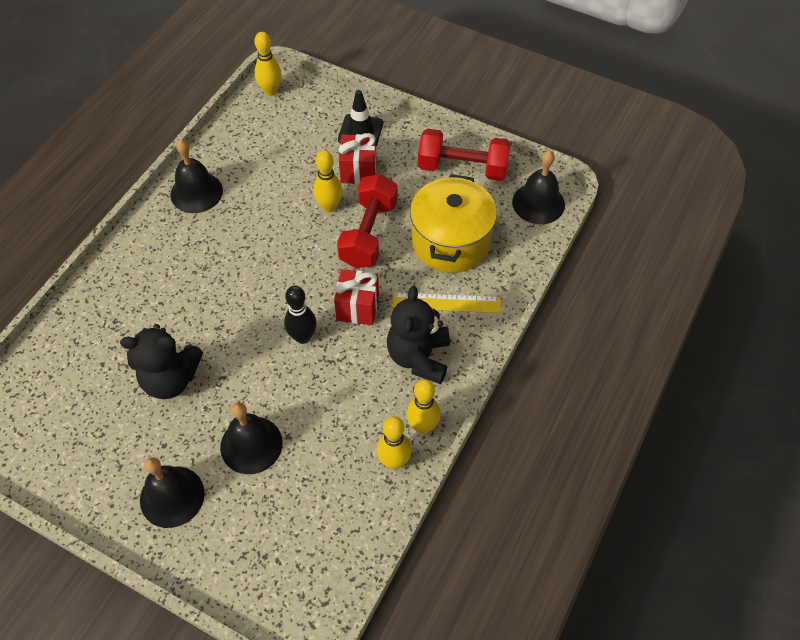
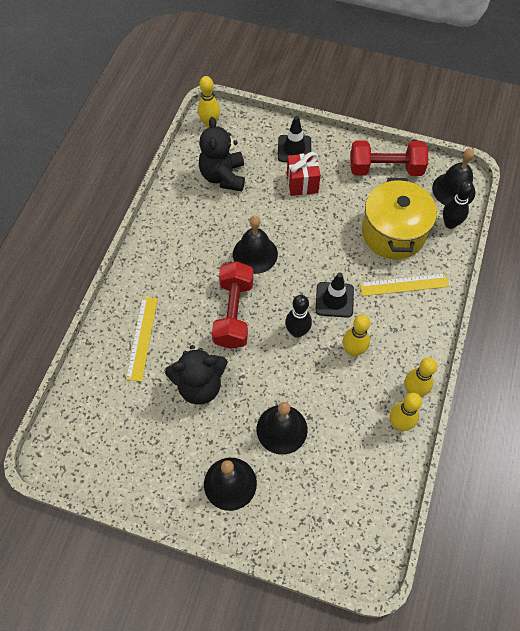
camera: 10 degrees left, 5 degrees up
black bell [170,139,223,213] -> black bell moved to [233,216,278,274]
yellow bowling pin [313,150,342,212] -> yellow bowling pin moved to [343,315,370,356]
red gift [334,269,379,325] -> black traffic cone [315,273,354,318]
red dumbbell [337,174,398,268] -> red dumbbell moved to [212,261,253,349]
black teddy bear [387,286,450,384] -> black teddy bear moved to [199,117,245,191]
none -> yellow ruler [126,297,158,382]
none -> black bowling pin [443,180,474,229]

